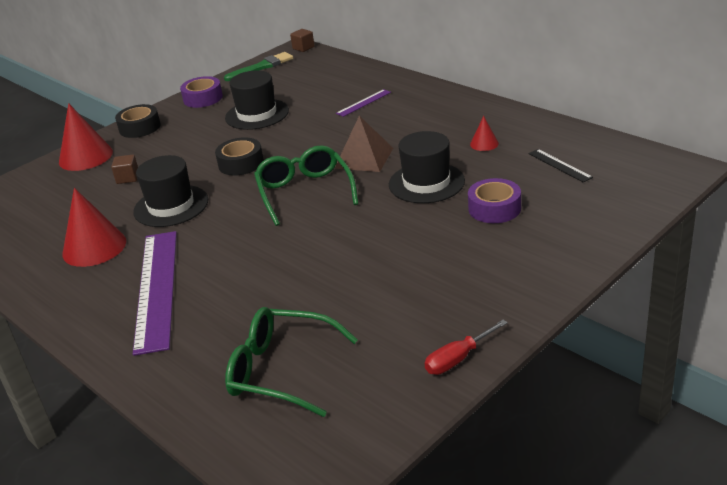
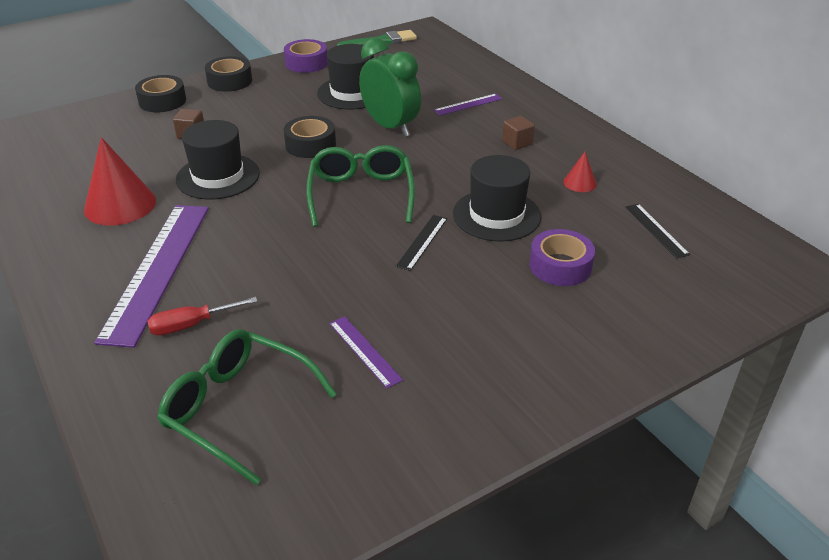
camera: 10 degrees right, 5 degrees up
red cone [59,103,113,171] -> black tape [135,75,186,112]
brown cube [290,29,315,52] -> brown cube moved to [502,116,535,150]
brown pyramid [334,116,393,172] -> none
red screwdriver [425,320,508,375] -> red screwdriver moved to [147,297,258,335]
none -> purple ruler [329,316,403,388]
none -> green clock [359,38,421,137]
none -> black ruler [396,215,447,271]

